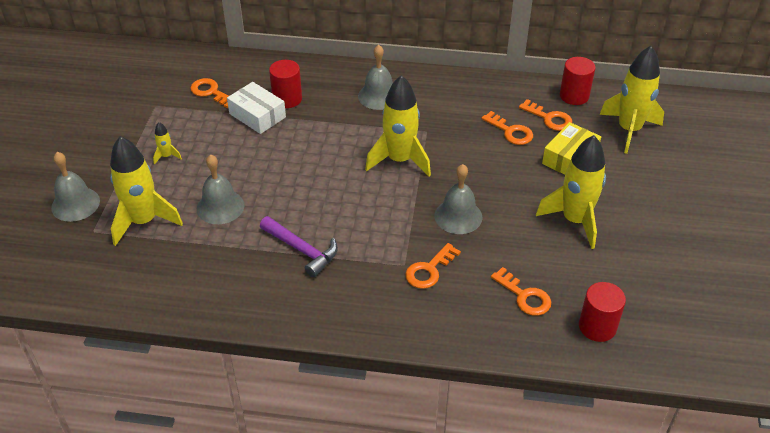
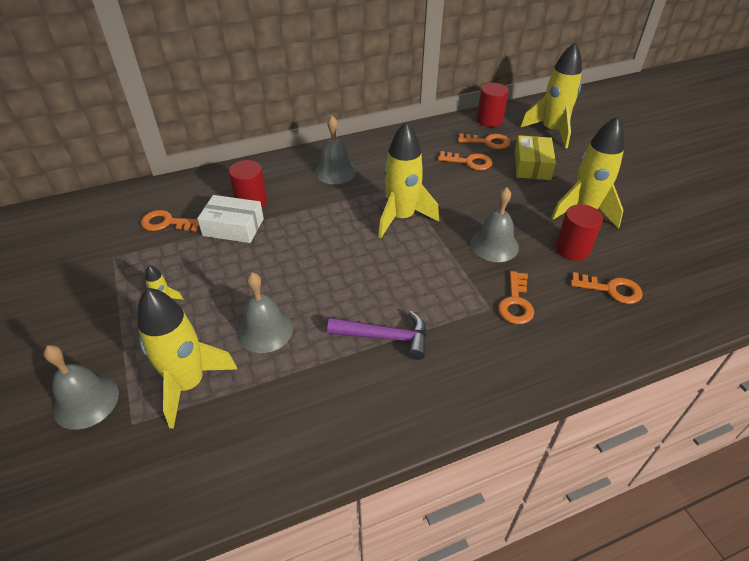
camera: 30 degrees left, 0 degrees up
red cylinder [579,282,626,342] -> red cylinder moved to [556,204,603,261]

